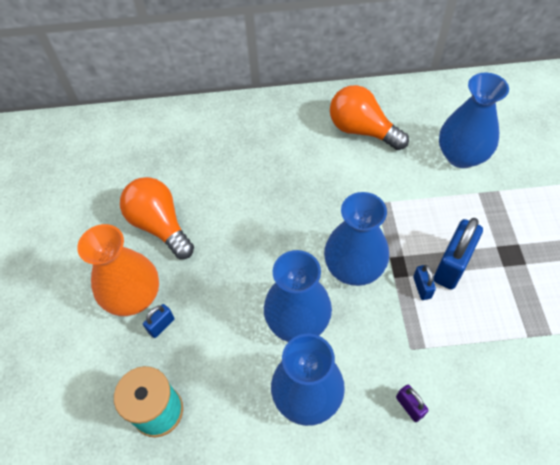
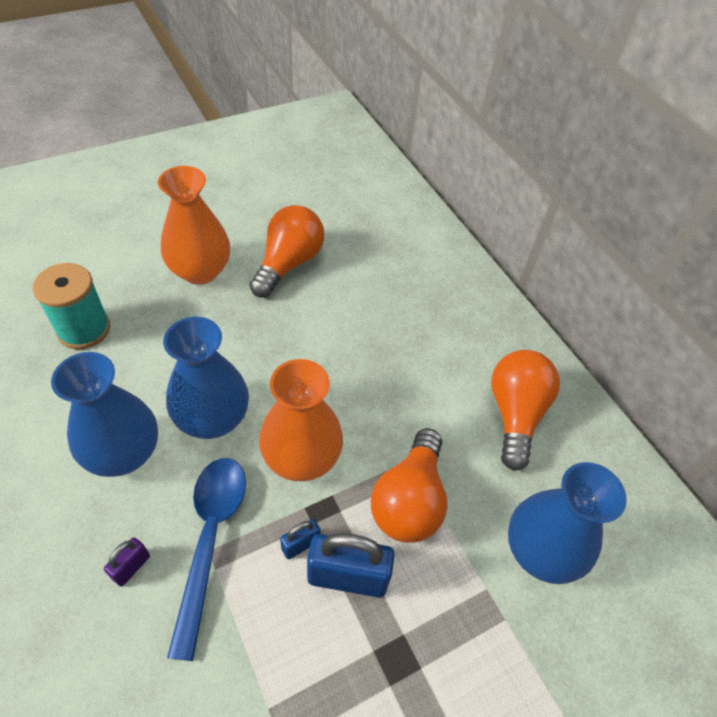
camera: 60 degrees right, 5 degrees down
blue padlock [143,304,175,338] -> none
blue vase [324,192,389,286] -> orange vase [259,359,343,481]
none -> blue spoon [167,458,246,661]
none -> orange light bulb [371,428,447,543]

